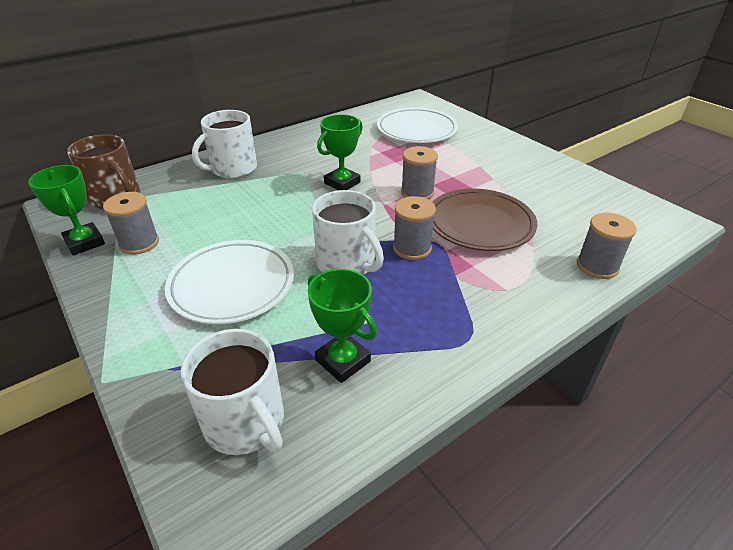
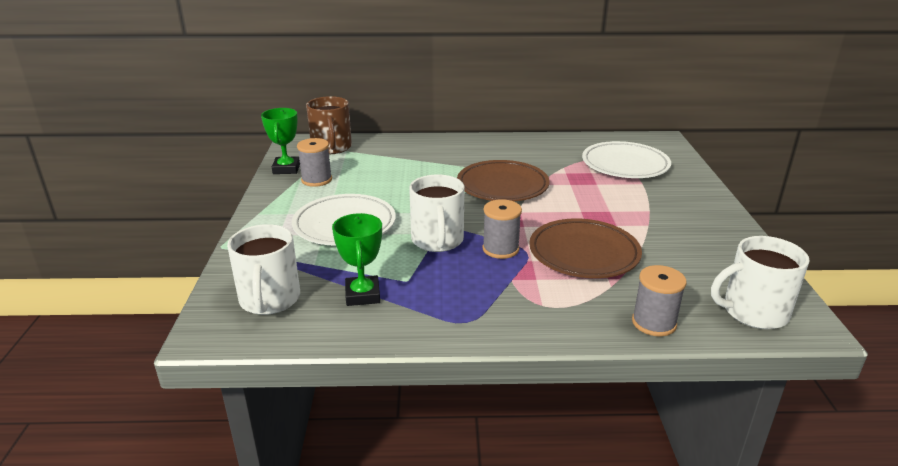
camera: 35 degrees right, 10 degrees down
white mug [192,110,257,178] -> white mug moved to [711,236,809,329]
green trophy [317,114,363,190] -> brown plate [457,160,550,201]
grey spool [401,146,438,199] -> none

